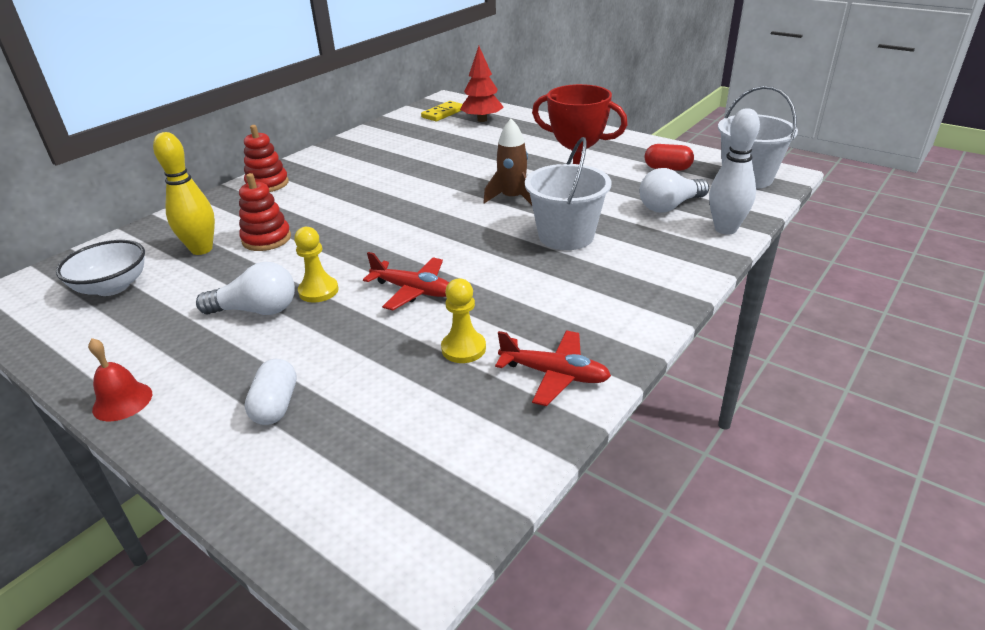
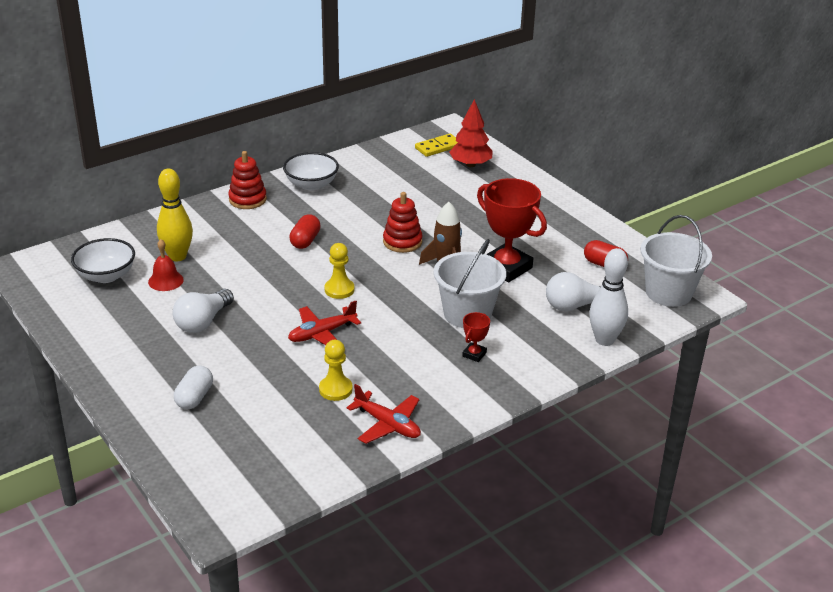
camera: 15 degrees right, 0 degrees up
red bell [88,338,152,421] -> red bell moved to [148,239,184,291]
white light bulb [196,262,295,315] -> white light bulb turned 105 degrees clockwise [172,289,234,333]
red stacking toy [239,173,291,251] -> red stacking toy moved to [383,192,423,253]
yellow pawn [294,227,339,302] -> yellow pawn moved to [324,243,355,299]
red plane [363,252,449,310] -> red plane turned 105 degrees clockwise [288,301,361,345]
none -> white bowl [283,152,339,191]
none -> red capsule [289,214,321,249]
none -> red trophy [462,312,490,362]

